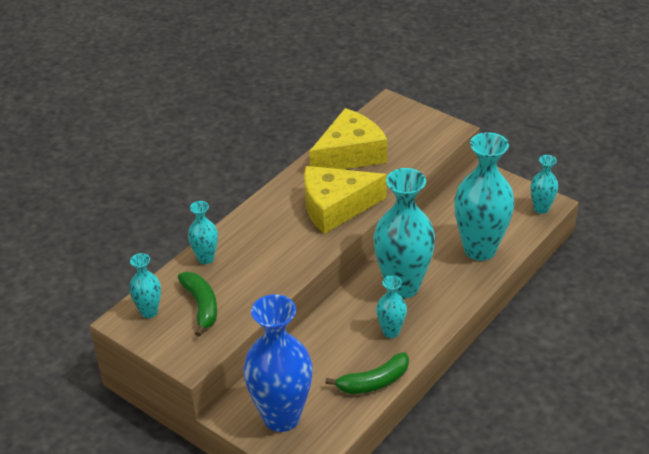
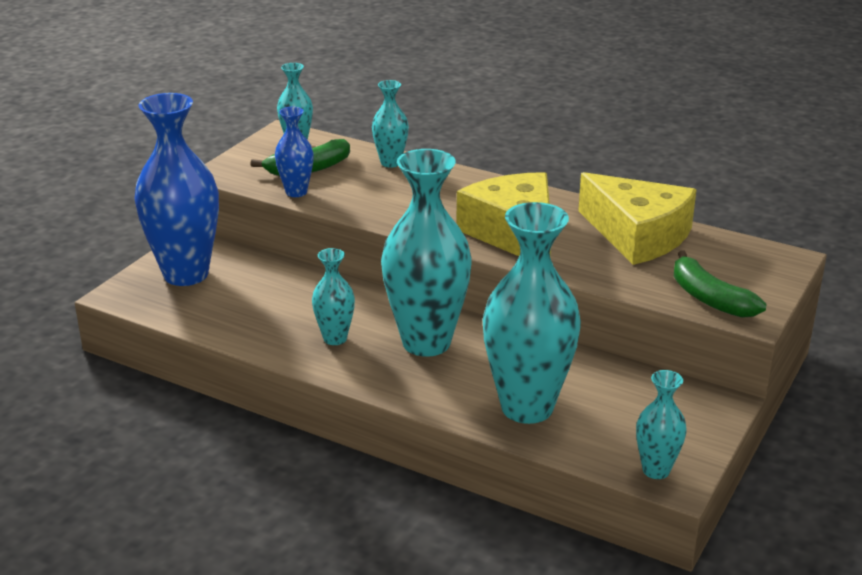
camera: 80 degrees right, 10 degrees down
green banana [325,352,409,394] -> green banana moved to [674,250,767,318]
none -> blue vase [275,107,314,197]

